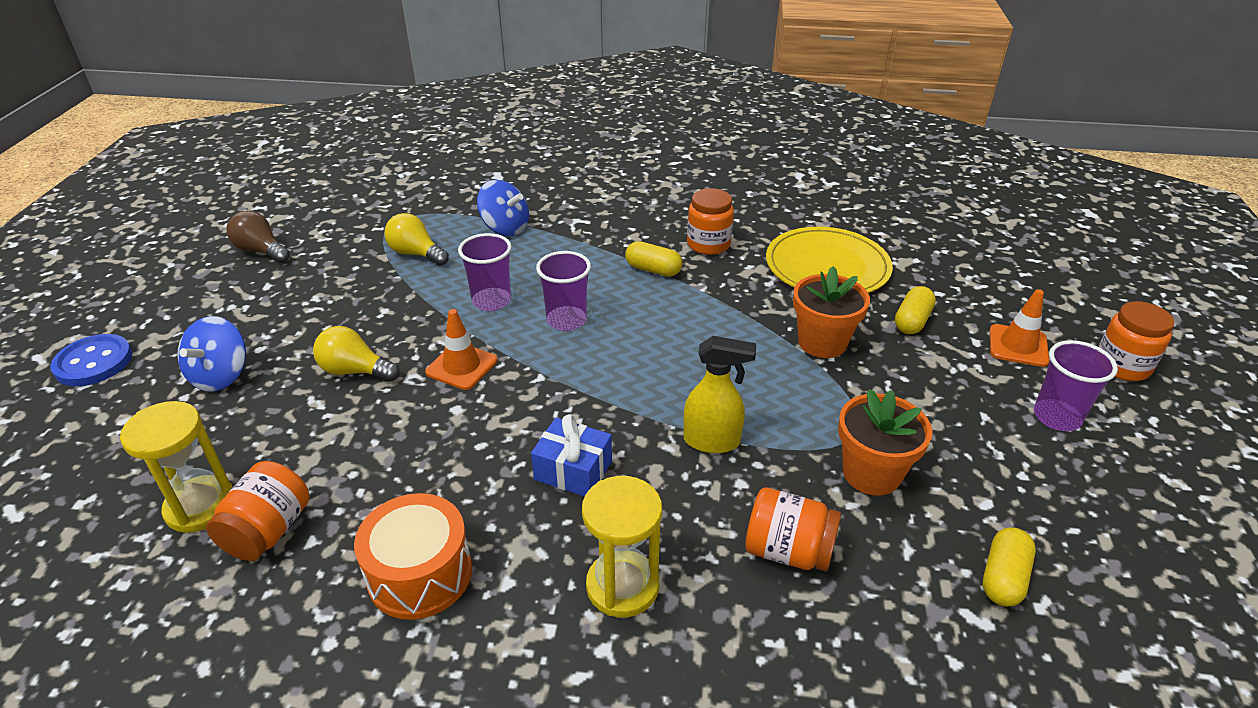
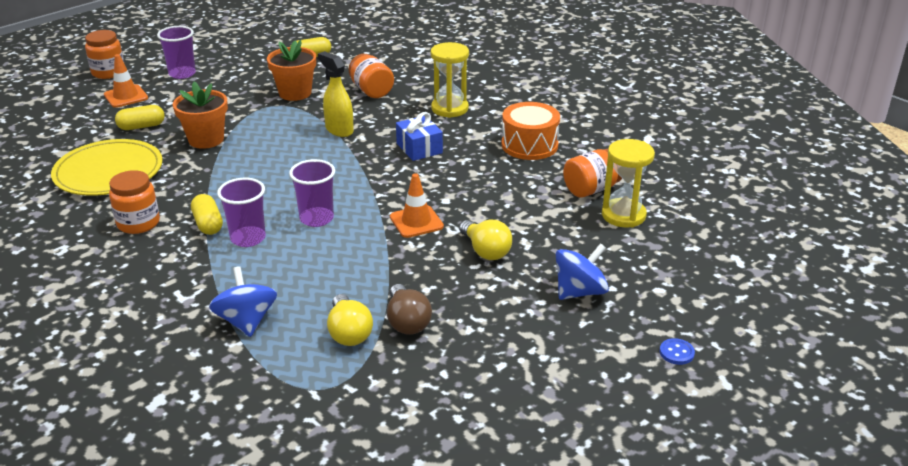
camera: 140 degrees left, 5 degrees down
blue button [51,334,132,386] -> blue button [660,338,695,365], size x0.51
brown light bulb [226,210,290,263] -> brown light bulb moved to [387,284,432,335]
purple cup [458,233,512,311] -> purple cup moved to [217,178,266,247]

